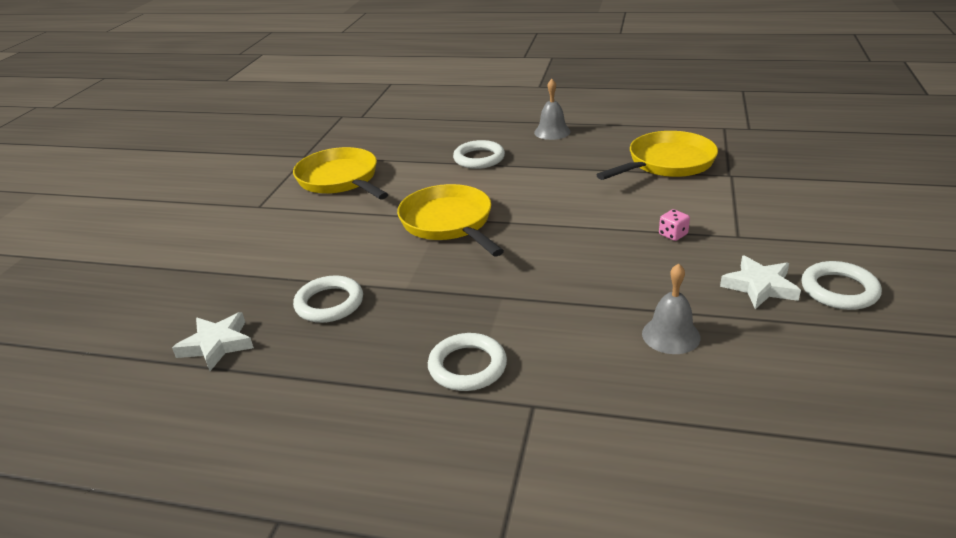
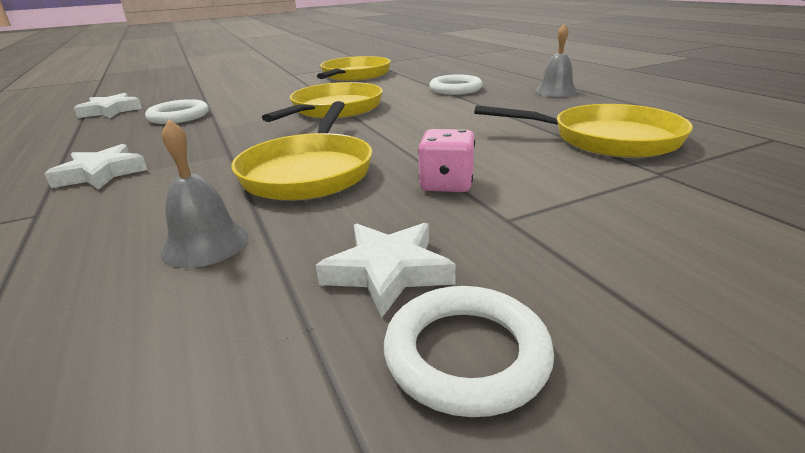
camera: 50 degrees right, 5 degrees down
white ring [428,333,507,391] -> white star [44,144,147,190]
pink dice [659,209,690,241] -> pink dice [418,129,475,192], size x1.55
none -> yellow pan [231,101,372,201]

